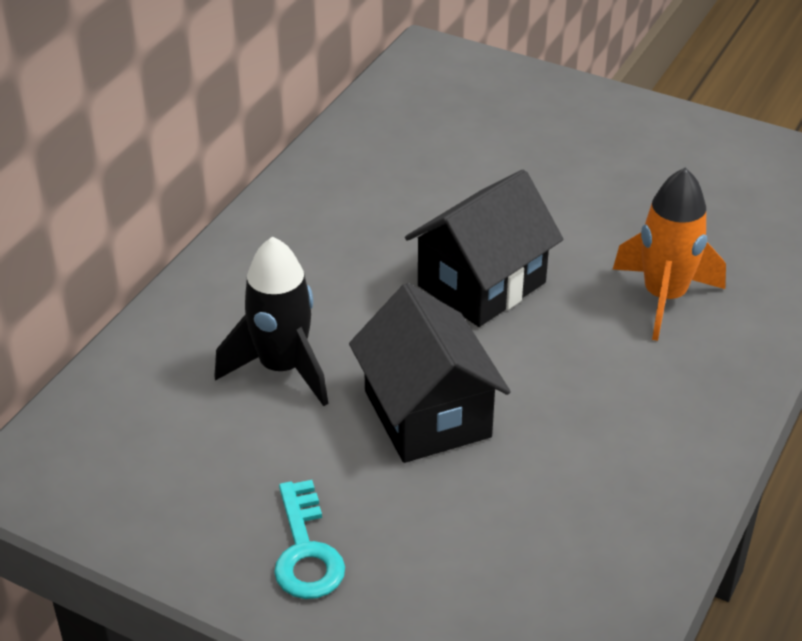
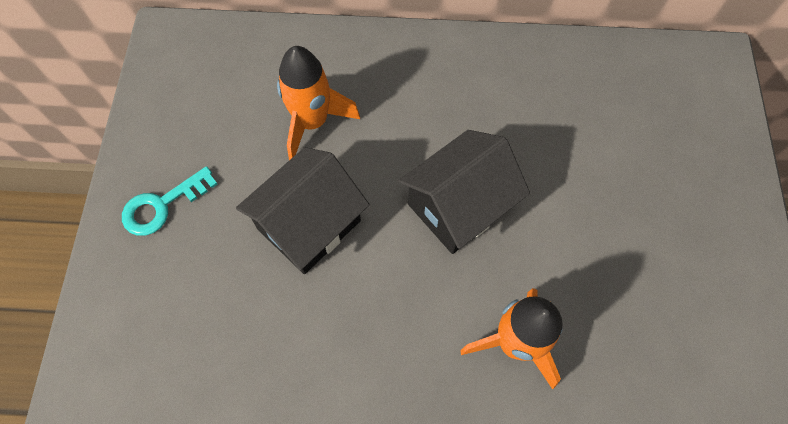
camera: 65 degrees right, 25 degrees up
black rocket [214,236,328,406] -> orange rocket [277,46,360,160]
black house [405,170,563,327] -> black house turned 60 degrees counterclockwise [399,130,530,254]

